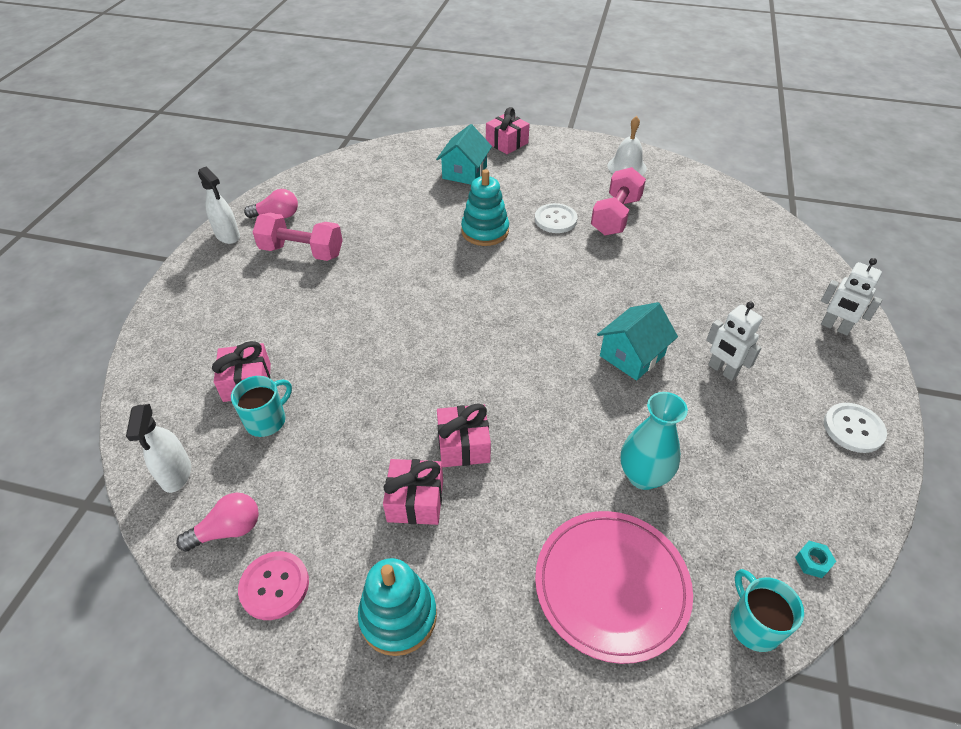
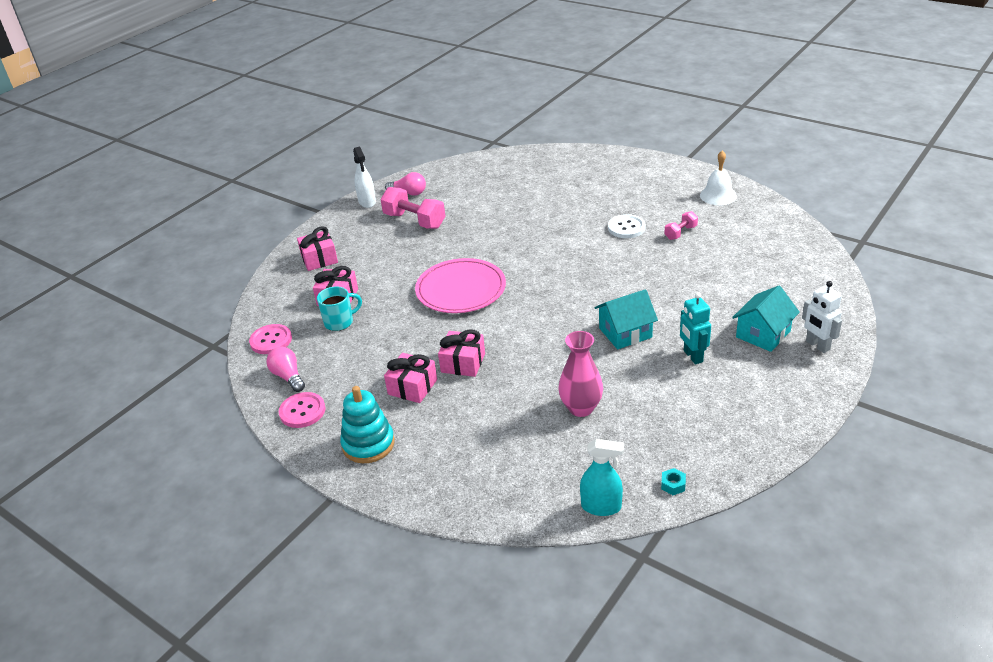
camera: 25 degrees right, 10 degrees down
white spray bottle [126,404,191,493] -> pink button [249,324,292,354]
pink light bulb [176,493,259,552] -> pink light bulb turned 120 degrees counterclockwise [266,347,305,392]
turquoise house [436,124,492,185] -> turquoise house moved to [732,286,800,352]
turquoise stacking toy [461,169,509,246] -> none
pink gift [486,107,530,154] -> pink gift moved to [297,226,338,271]
pink plate [535,511,693,664] -> pink plate moved to [415,258,506,313]
pink dumbbell [591,167,646,236] -> pink dumbbell [664,211,698,240], size x0.54
turquoise vase [621,392,688,490] -> pink vase [558,331,603,417]
white robot [706,302,763,381] -> turquoise robot [680,292,711,364]
turquoise mug [730,569,804,652] -> turquoise spray bottle [580,439,624,516]
white button [824,403,887,453] -> none

